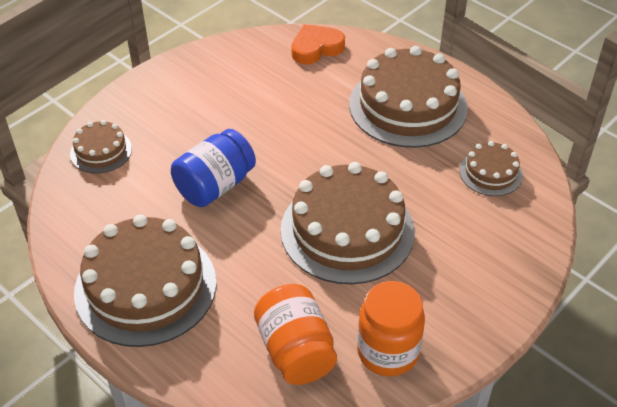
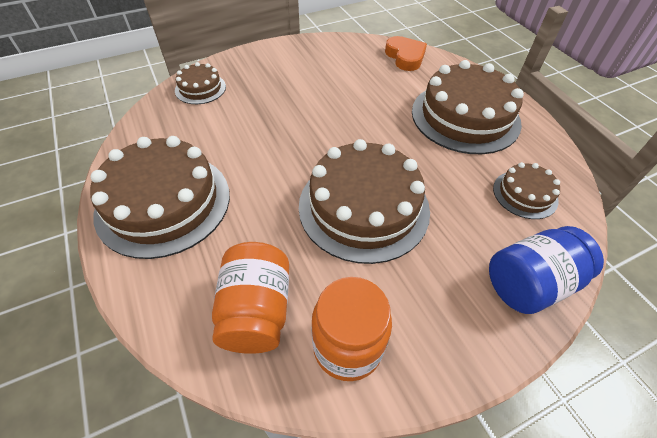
camera: 20 degrees right, 5 degrees up
blue jar [171,129,256,207] -> blue jar moved to [489,226,604,314]
orange heart [291,24,345,64] -> orange heart turned 75 degrees clockwise [385,36,427,71]

